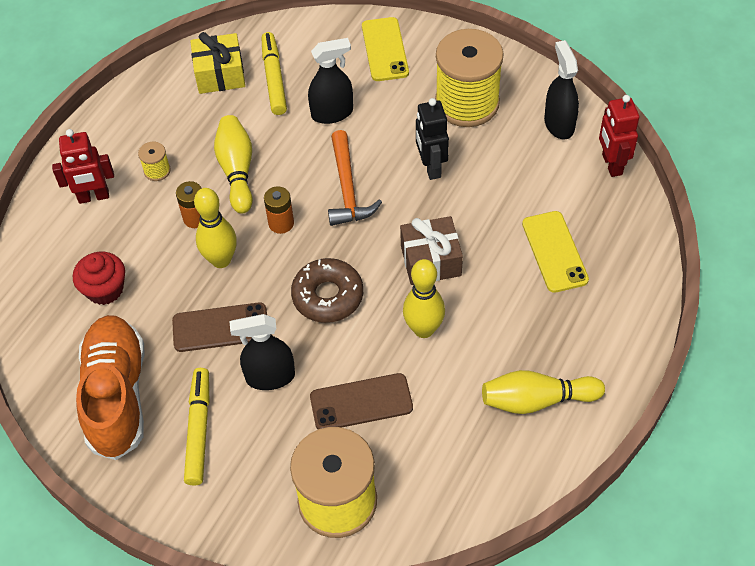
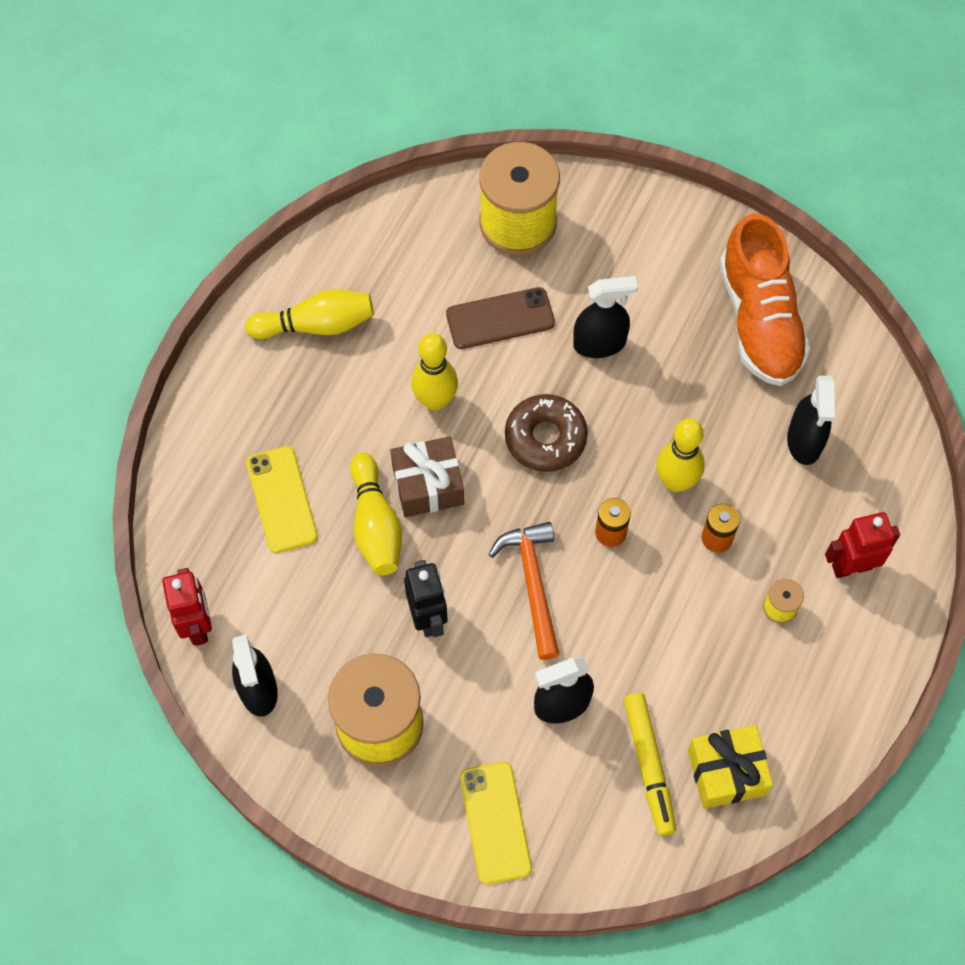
camera: 175 degrees right, 10 degrees up
red cupcake [73,252,125,305] -> black spray bottle [787,376,835,465]
brown phone [172,302,267,352] -> none
yellow marker [184,368,209,486] -> none
yellow bowling pin [214,115,253,214] -> yellow bowling pin moved to [350,452,402,575]

